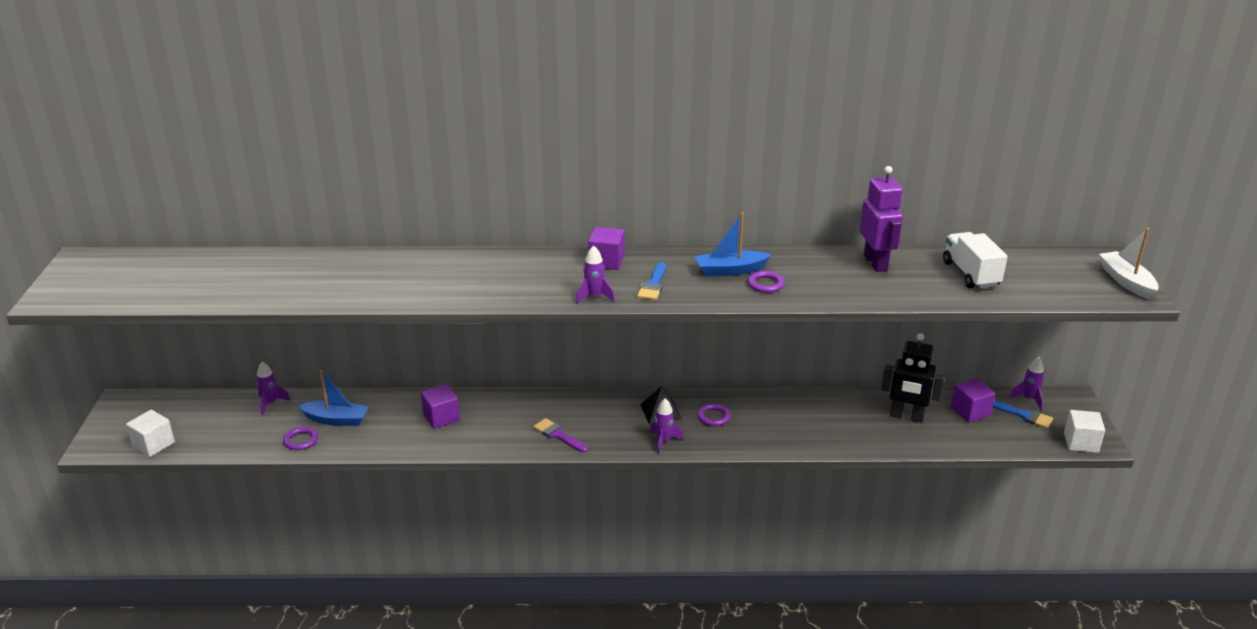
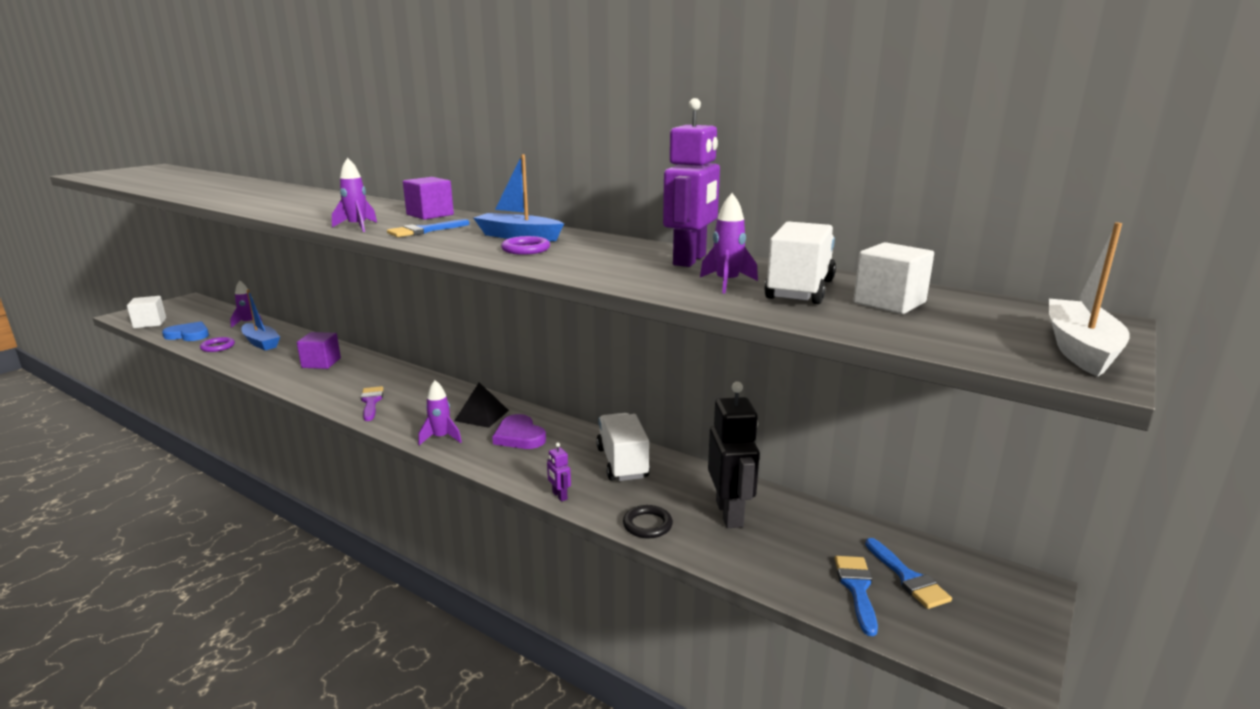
camera: 35 degrees right, 10 degrees down
purple ring [697,404,730,426] -> purple heart [492,414,546,449]
black robot [881,333,945,423] -> black robot turned 150 degrees counterclockwise [708,382,760,528]
purple cube [951,379,995,423] -> none
purple rocket [1009,357,1044,410] -> purple rocket moved to [700,193,758,294]
white cube [1064,410,1105,453] -> white cube moved to [853,242,934,314]
none -> blue heart [162,321,209,341]
none -> purple robot [547,442,571,502]
none -> white truck [596,413,650,481]
none -> black ring [623,505,673,538]
none -> blue brush [835,556,878,636]

